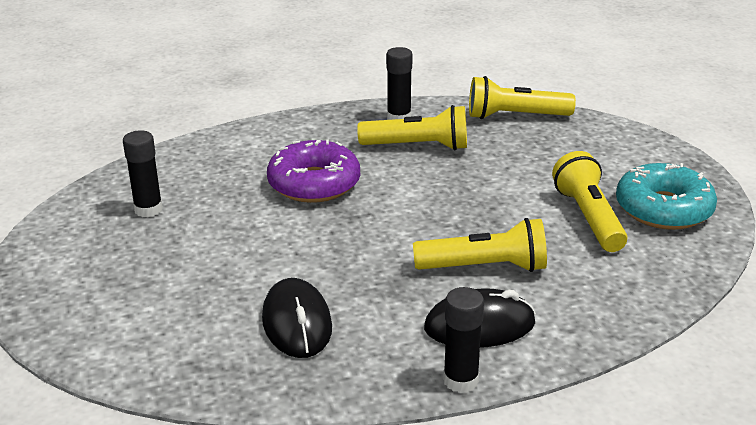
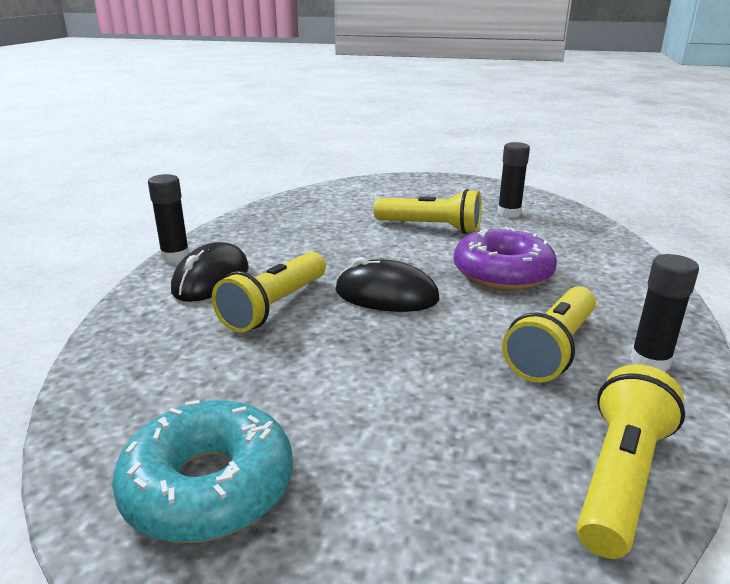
camera: 120 degrees right, 5 degrees down
black mouse [262,278,332,358] -> black mouse moved to [335,257,440,312]
yellow flashlight [552,151,627,252] -> yellow flashlight moved to [374,189,481,234]

